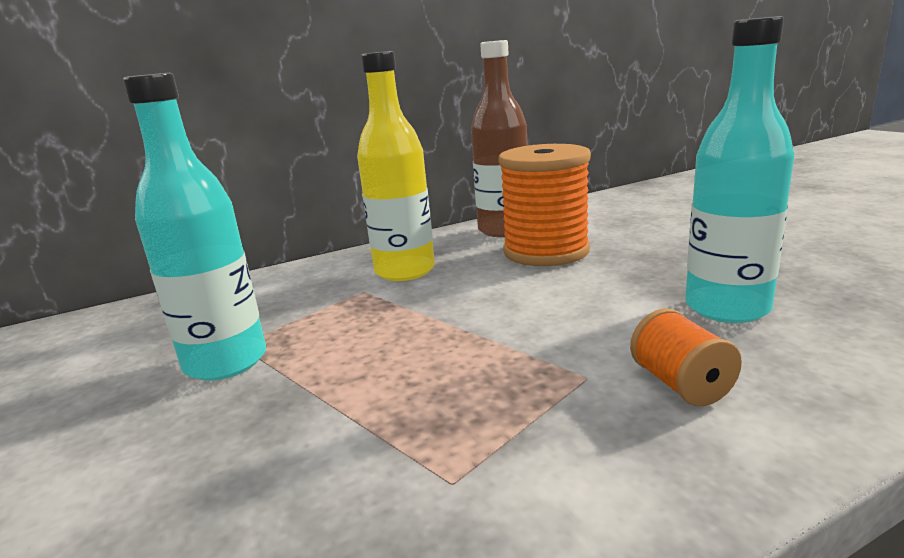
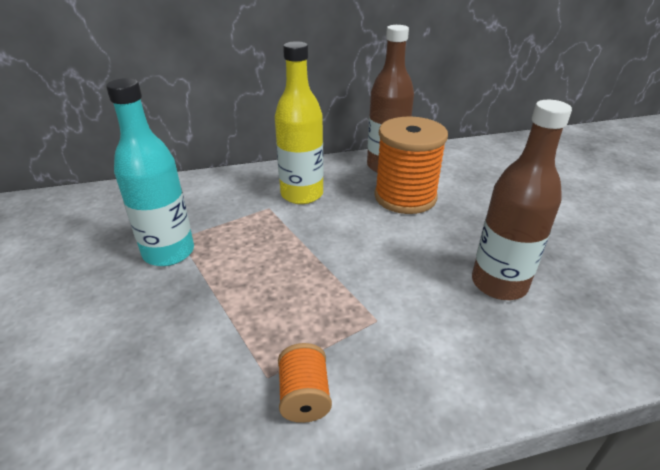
camera: 10 degrees right, 15 degrees up
orange spool [630,309,742,406] -> orange spool moved to [278,343,332,423]
turquoise bottle [685,16,794,323] -> brown bottle [472,100,572,300]

